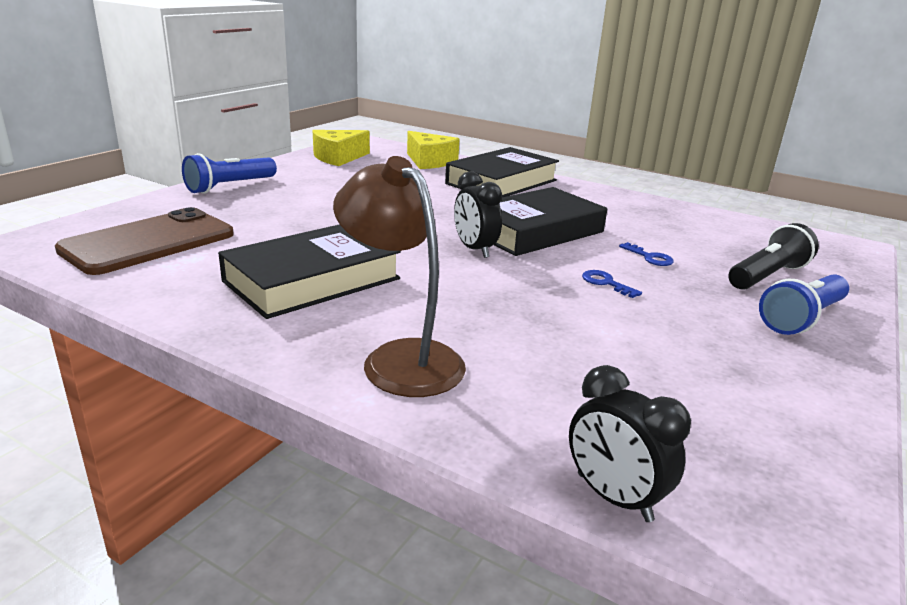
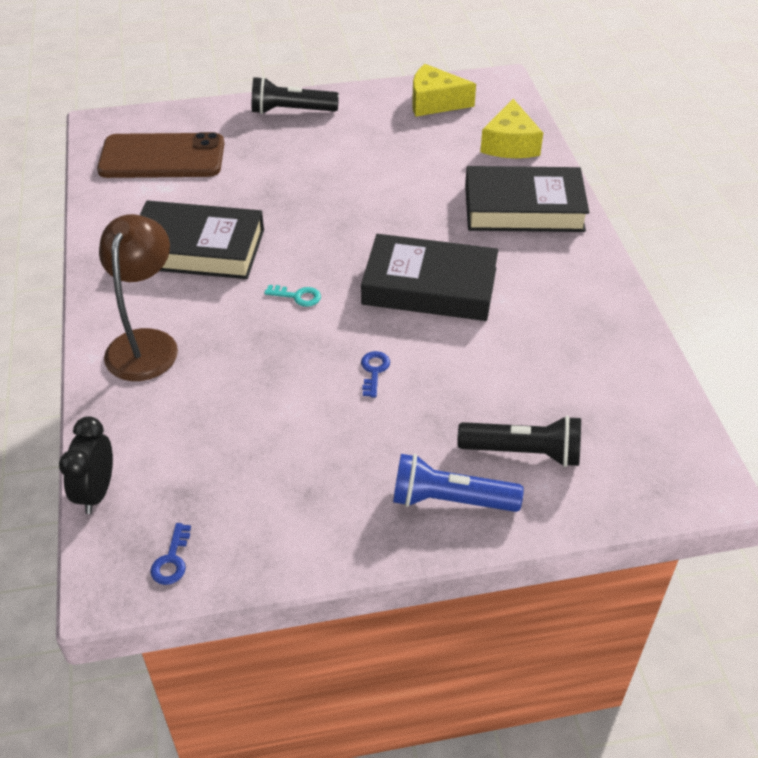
camera: 50 degrees right, 20 degrees up
blue flashlight [182,153,277,194] -> black flashlight [252,77,339,114]
black clock [454,171,502,258] -> none
blue key [619,242,674,266] -> blue key moved to [150,523,191,585]
none -> turquoise key [264,285,321,307]

